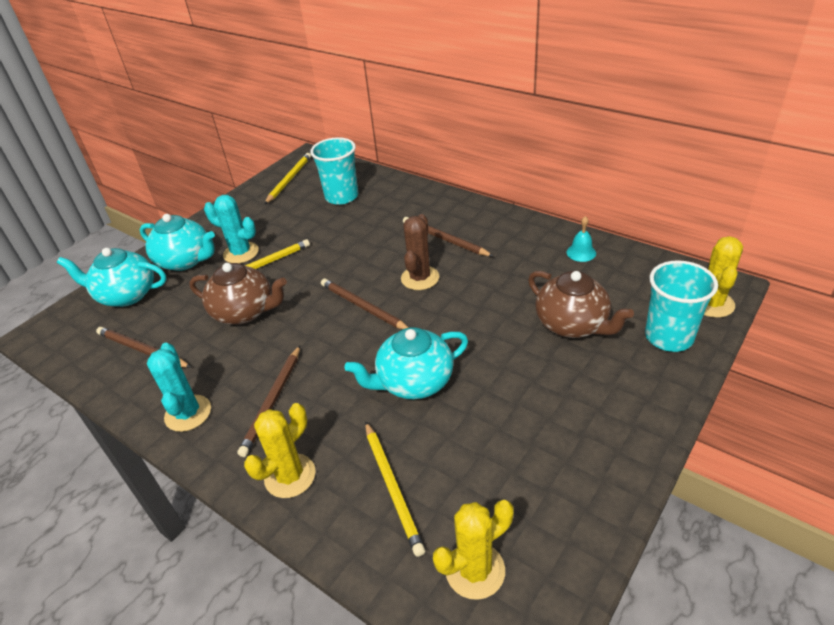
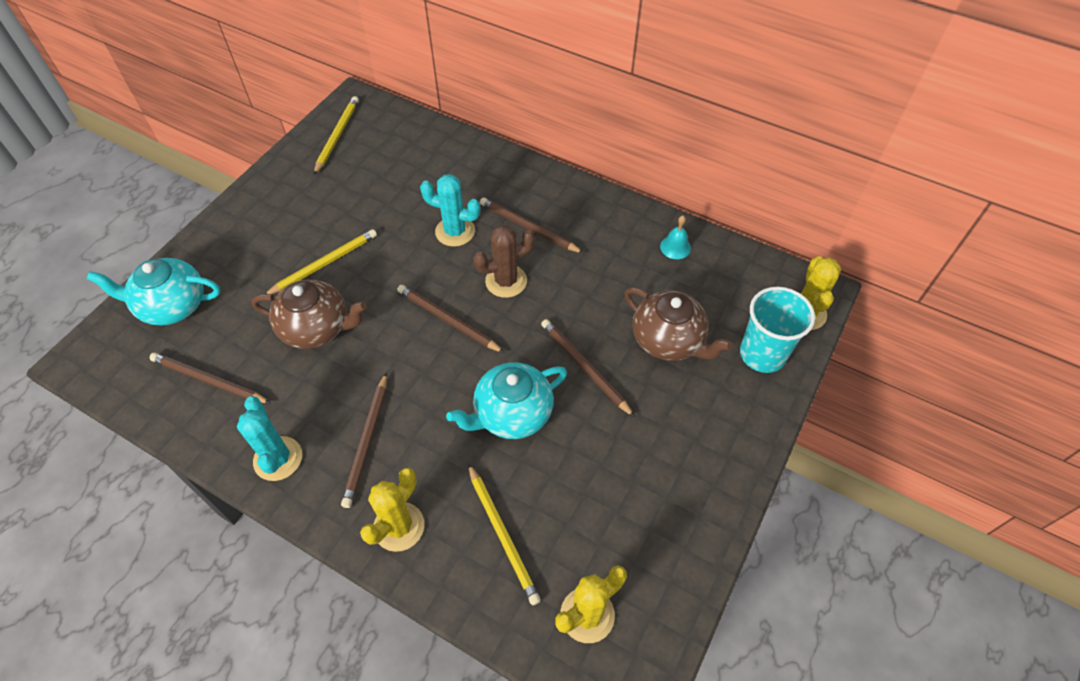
camera: 10 degrees left, 15 degrees up
turquoise teapot [140,214,215,271] -> none
turquoise cactus [204,195,259,264] -> turquoise cactus moved to [420,174,481,247]
turquoise cup [310,137,358,205] -> none
brown cactus [401,214,439,290] -> brown cactus turned 60 degrees clockwise [473,225,535,298]
none -> brown pencil [541,319,635,417]

